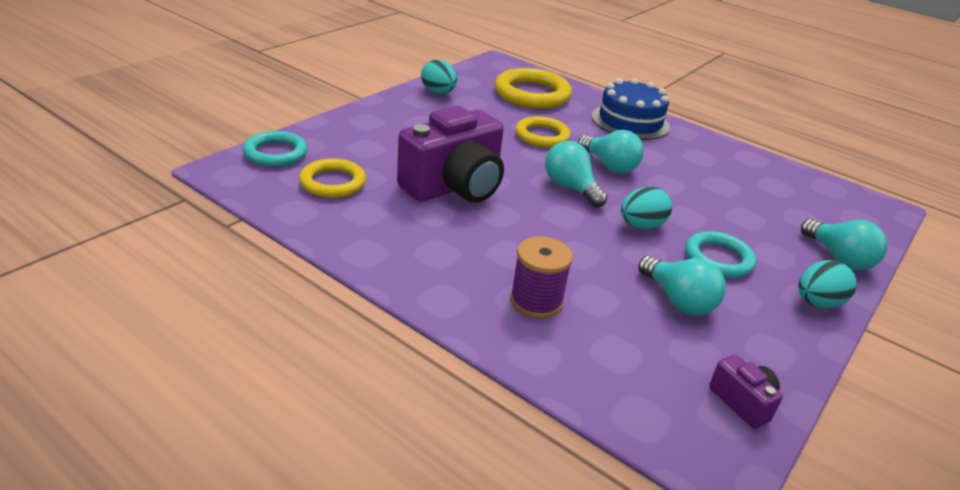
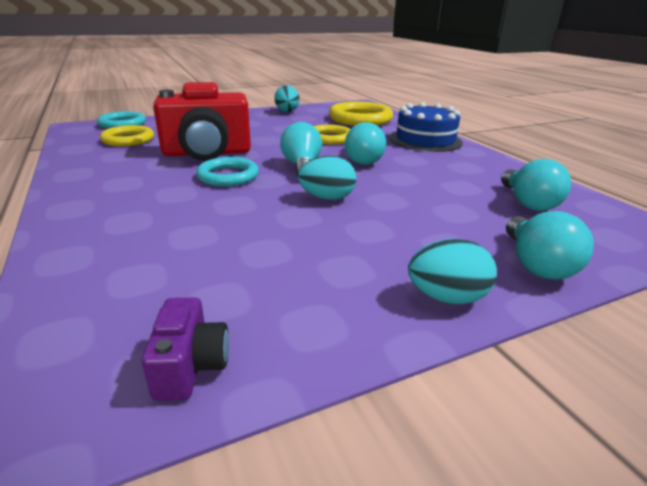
camera: 30 degrees right, 5 degrees down
purple camera [397,106,504,203] -> red camera [153,82,251,161]
purple spool [510,236,573,319] -> none
turquoise light bulb [638,256,726,315] -> turquoise light bulb moved to [501,159,571,211]
turquoise ring [685,231,756,278] -> turquoise ring moved to [196,157,259,186]

